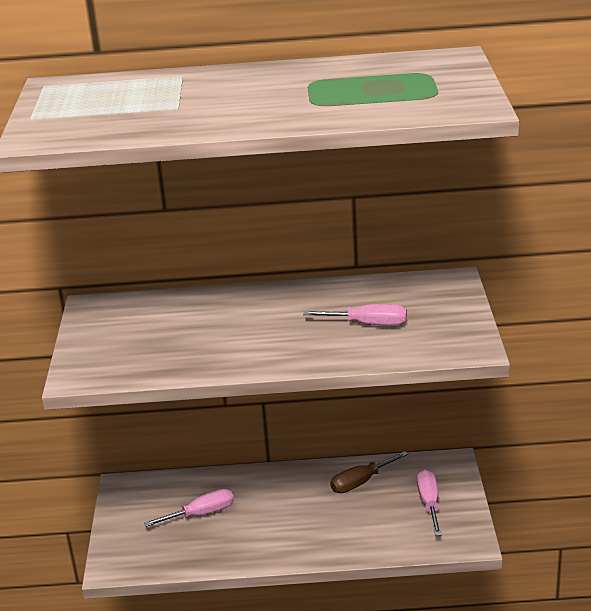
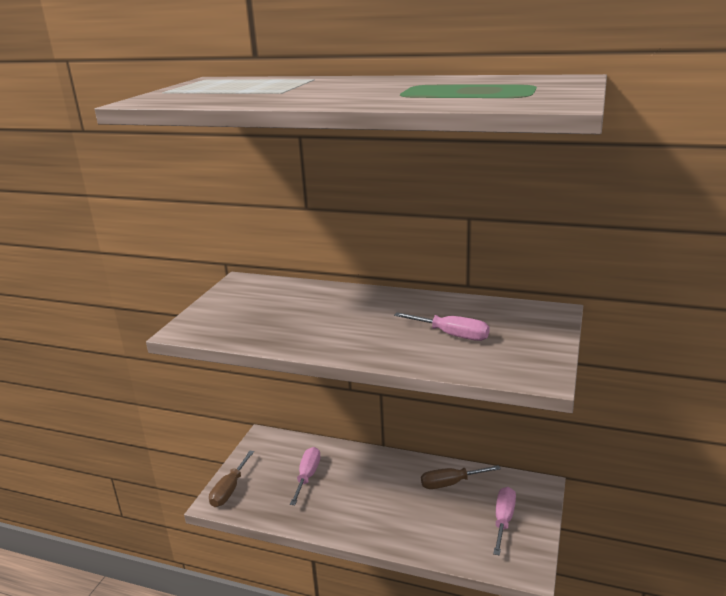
camera: 20 degrees right, 5 degrees down
pink screwdriver [144,489,234,527] -> pink screwdriver turned 75 degrees counterclockwise [290,447,320,505]
none -> brown screwdriver [209,451,254,507]

